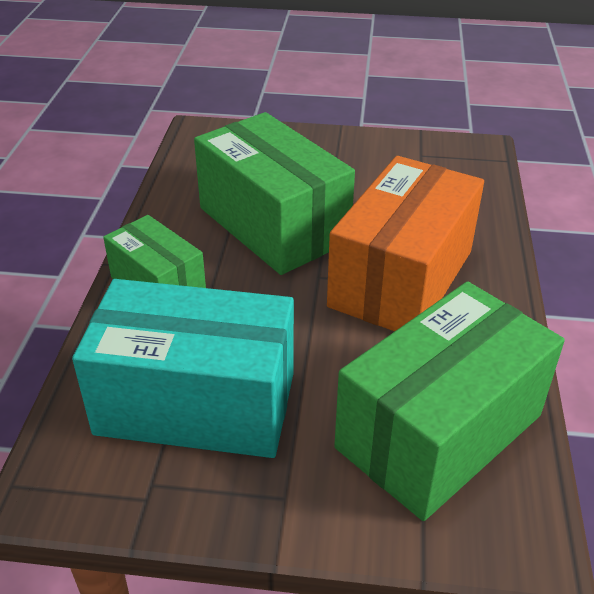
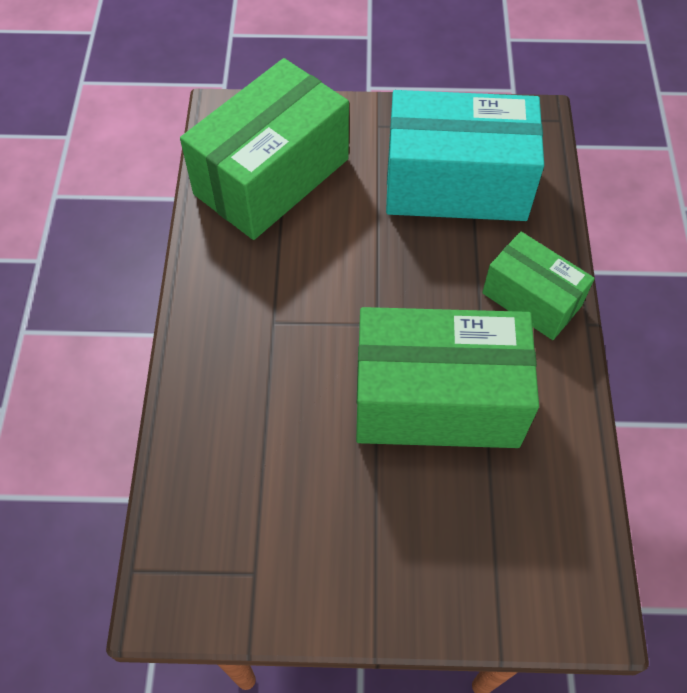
camera: 175 degrees right, 20 degrees up
green box [194,112,355,275] -> green box turned 45 degrees counterclockwise [356,307,539,448]
orange box [327,156,484,331] -> none

